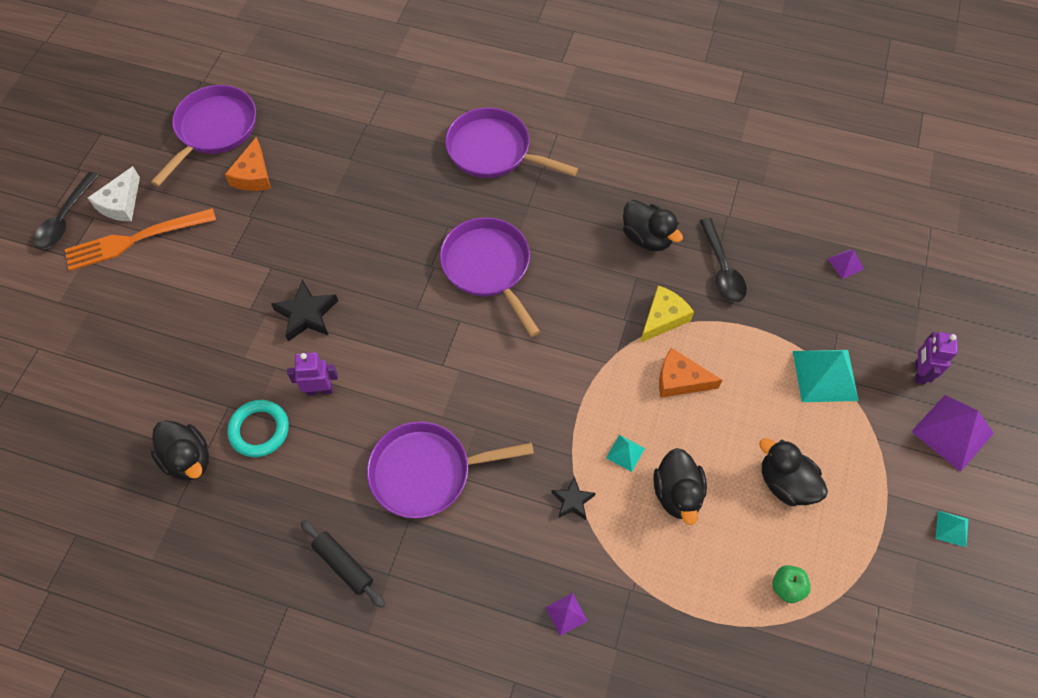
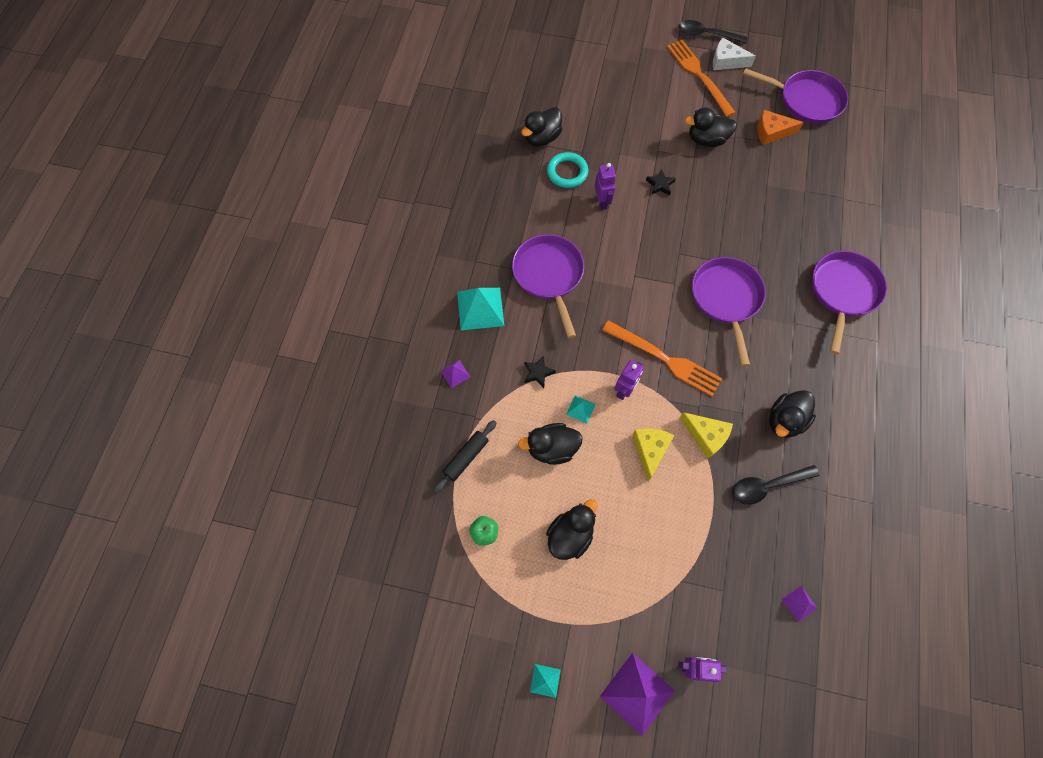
camera: 85 degrees right, 5 degrees up
black star [271,279,338,342] -> black star [646,169,676,196], size x0.62
black rolling pin [301,520,385,608] -> black rolling pin moved to [434,420,497,493]
purple pan [440,217,540,337] -> purple pan turned 60 degrees counterclockwise [692,257,766,366]
orange cheese [659,348,723,398] -> yellow cheese [633,428,674,481]
turquoise pyramid [793,350,859,402] -> turquoise pyramid moved to [457,288,504,330]
none -> orange fork [602,320,722,397]
none -> purple robot [614,360,643,400]
none -> black duck [685,107,737,147]

